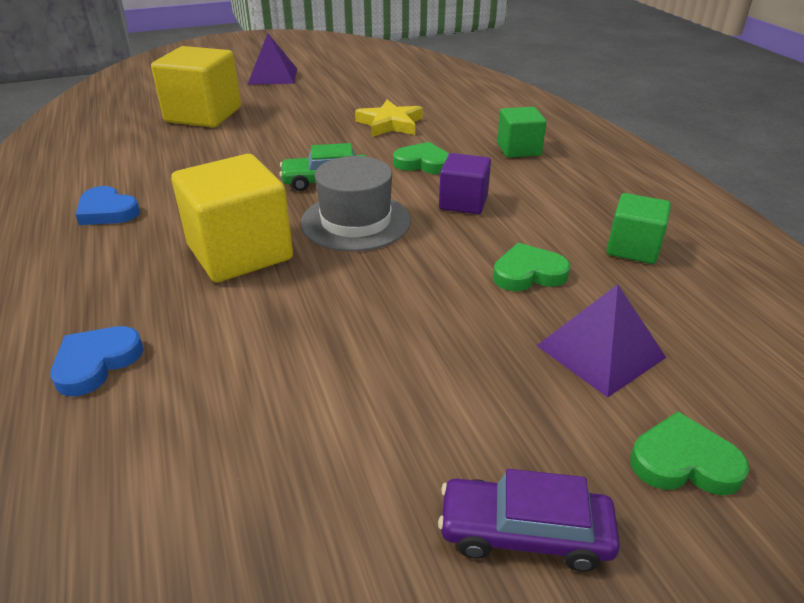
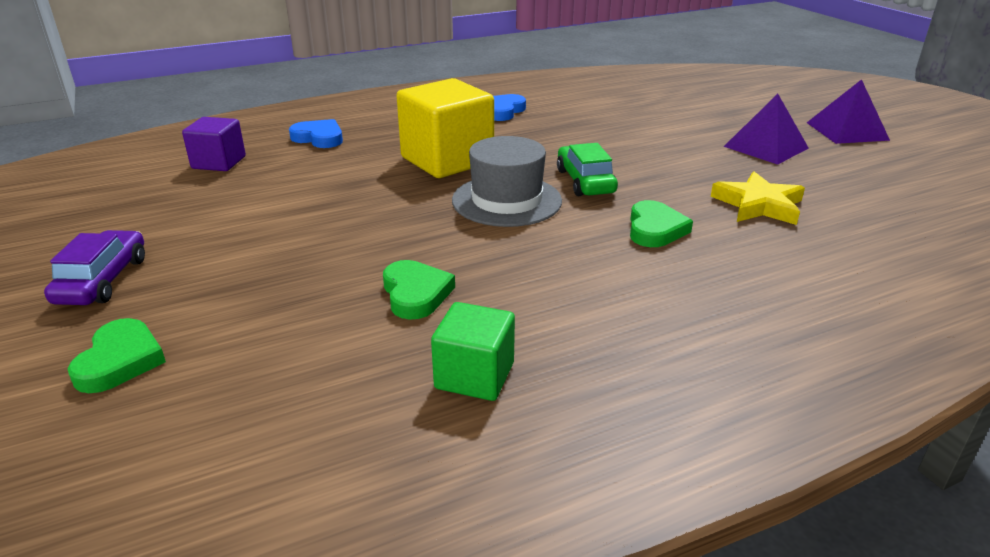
camera: 85 degrees right, 5 degrees down
yellow cube [151,46,241,127] -> none
purple cube [439,153,491,214] -> purple cube moved to [182,117,246,171]
green cube [497,107,546,158] -> none
purple pyramid [536,284,667,397] -> purple pyramid moved to [724,94,809,165]

